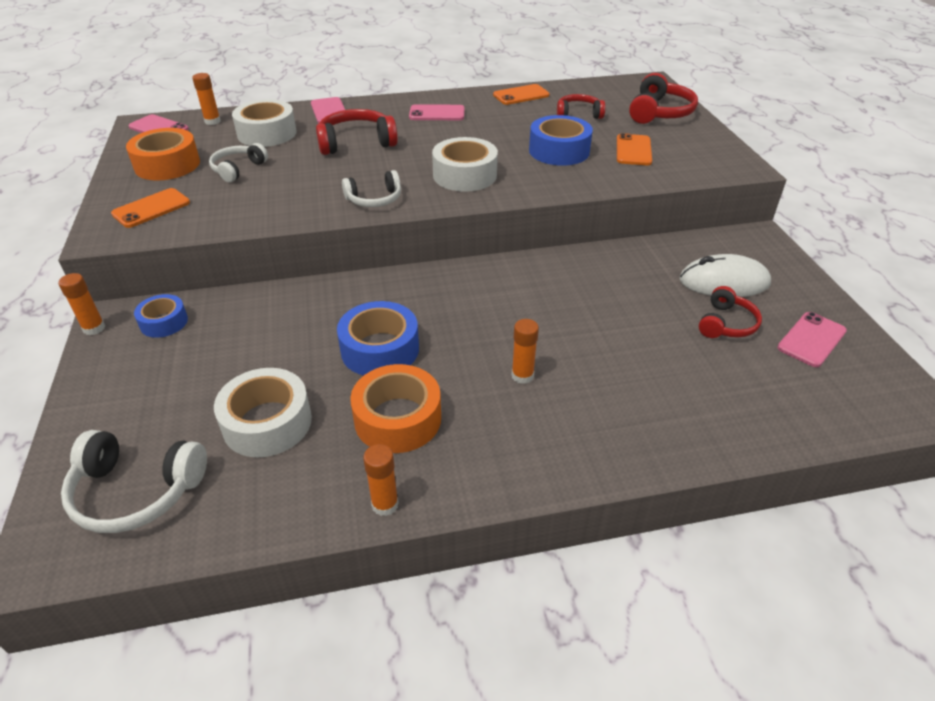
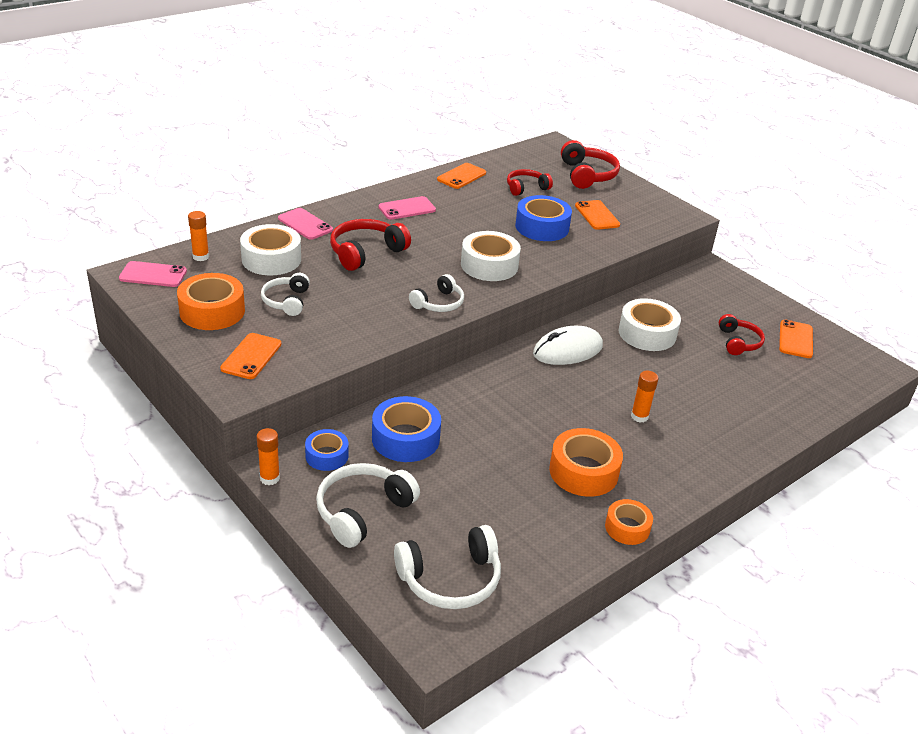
camera: 30 degrees left, 5 degrees down
white tape [214,368,312,457] -> white tape moved to [619,298,681,351]
blue tape [337,301,419,376] -> blue tape moved to [372,396,441,462]
orange glue stick [363,444,399,516] -> orange tape [605,499,653,545]
white mouse [680,254,771,297] -> white mouse moved to [533,326,603,365]
pink phone [777,312,847,367] -> orange phone [779,320,813,358]
none -> white headphones [316,463,420,548]

